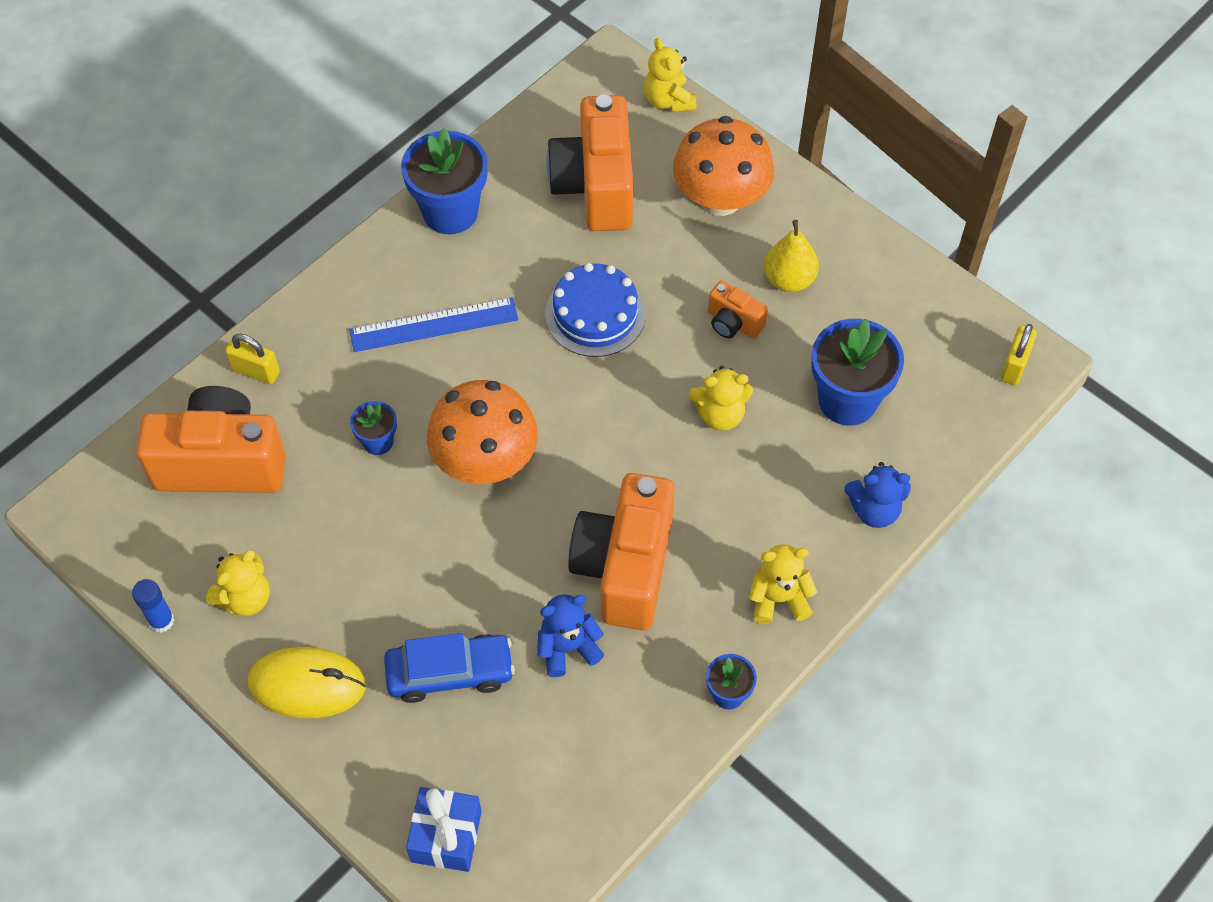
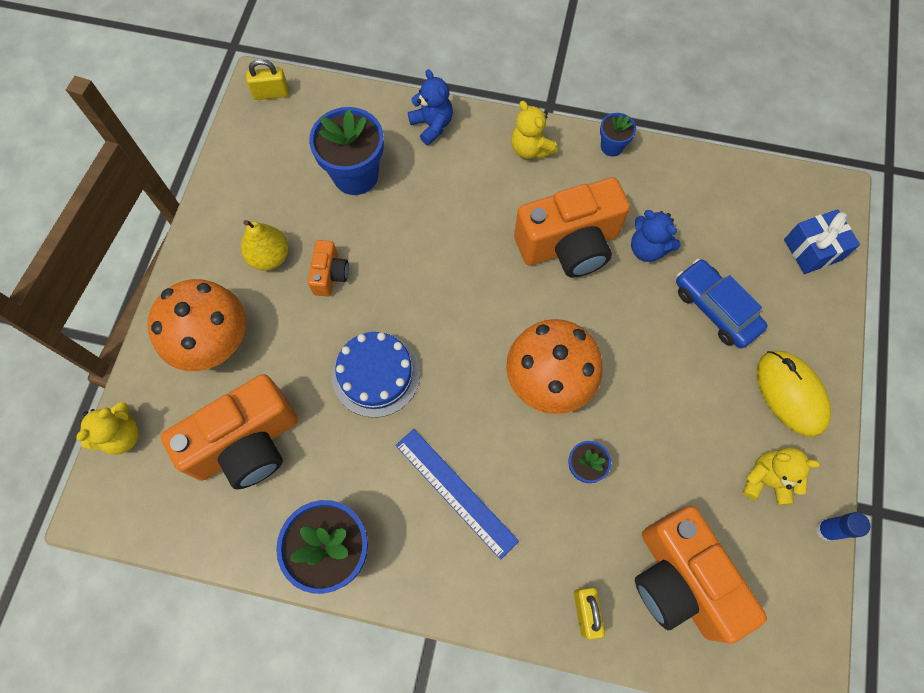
camera: 120 degrees left, 10 degrees up
yellow teddy bear [689,366,753,431] -> none

